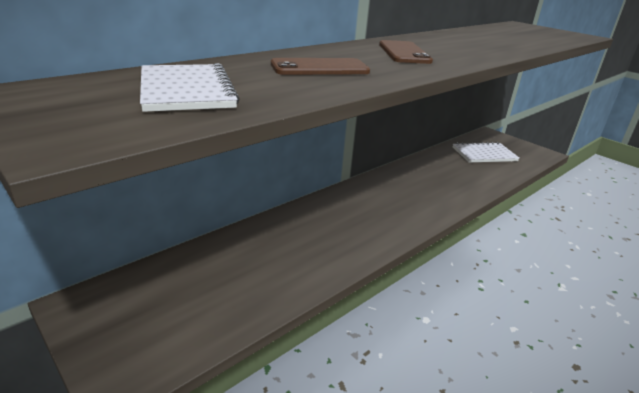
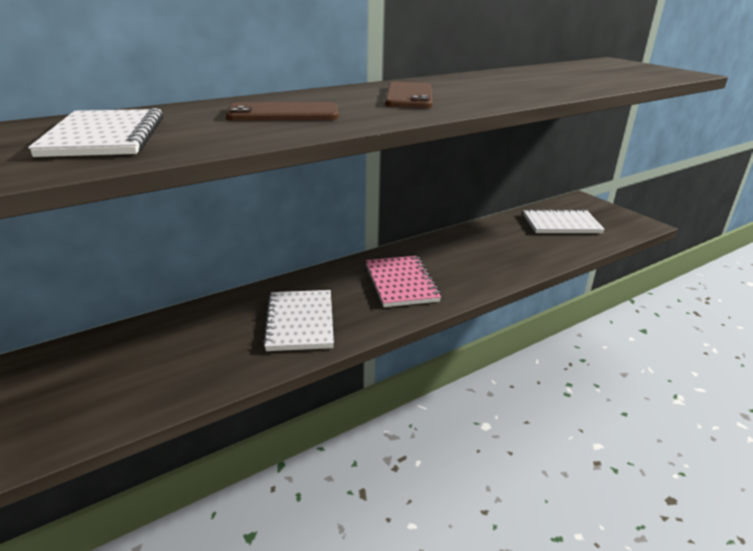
camera: 10 degrees right, 0 degrees up
none -> white notebook [262,290,334,351]
none -> pink notebook [366,256,441,307]

